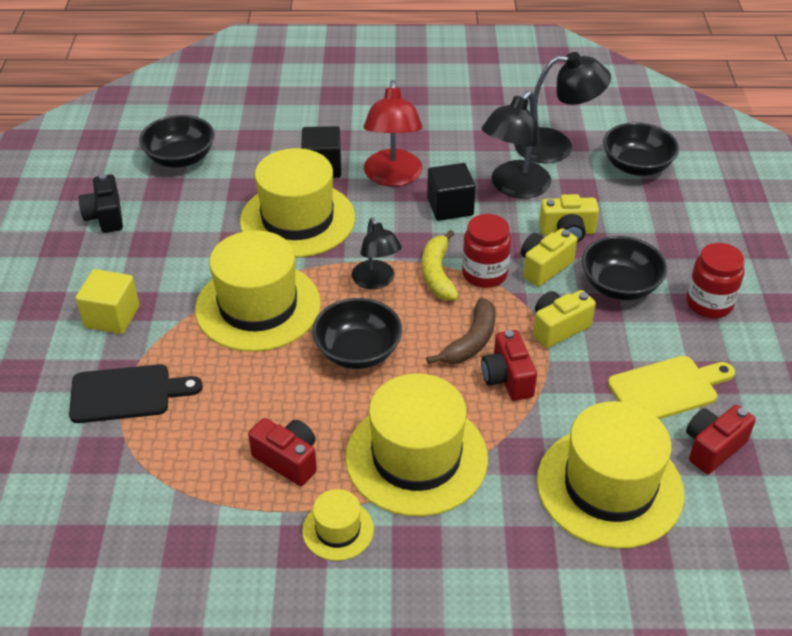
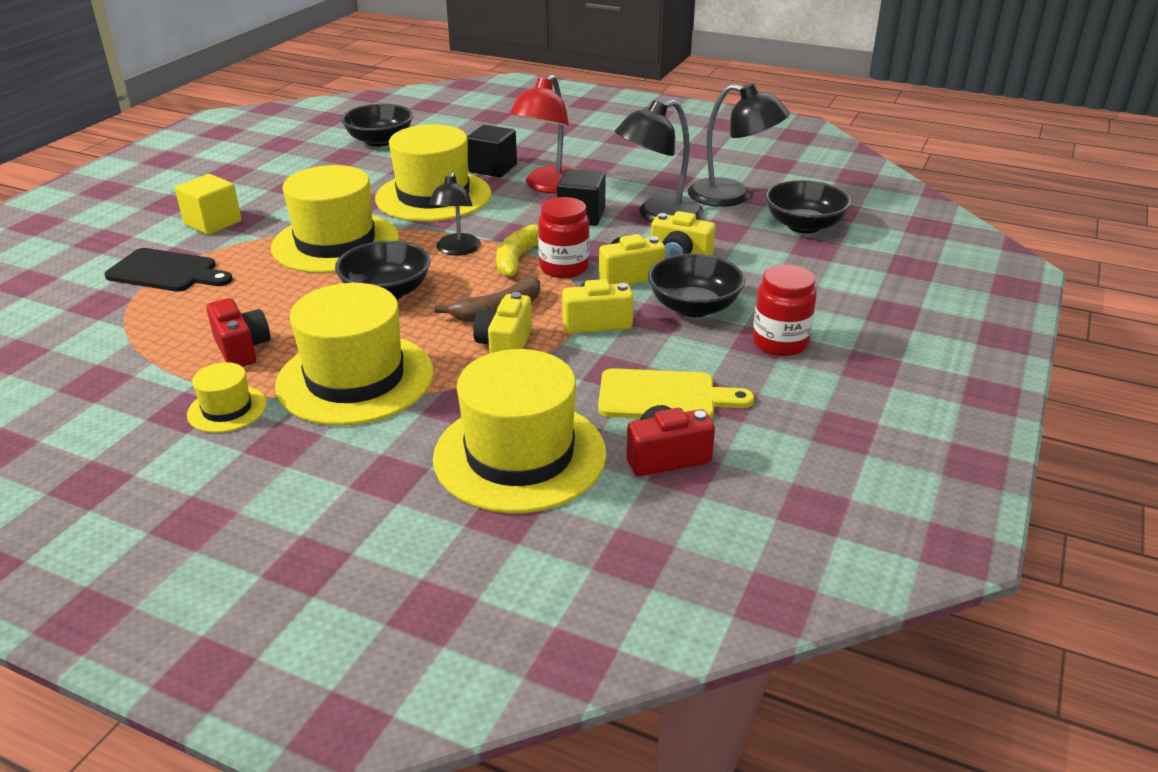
camera: 25 degrees right, 10 degrees down
black camera [79,174,123,233] -> none
red camera [481,330,537,401] -> yellow camera [473,292,532,354]

